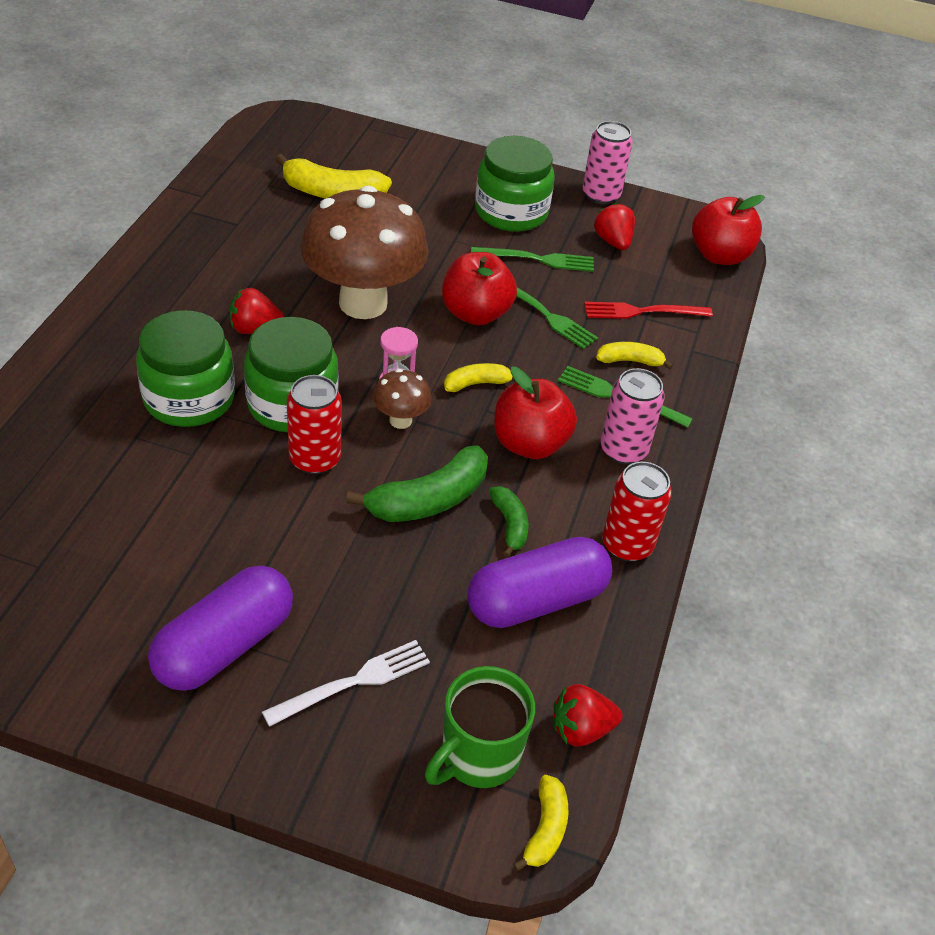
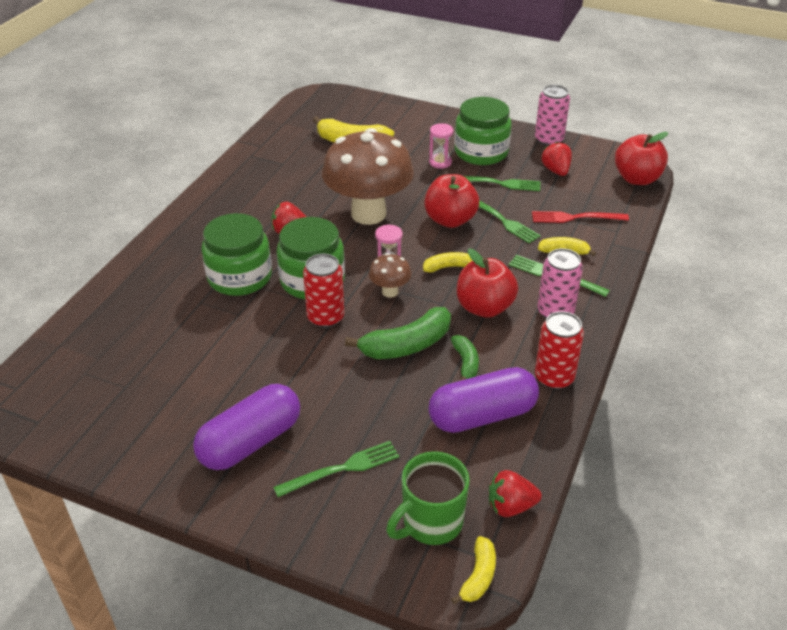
camera: 10 degrees right, 5 degrees down
white fork [262,640,430,727] -> green fork [273,441,399,497]
none -> pink hourglass [429,123,453,169]

